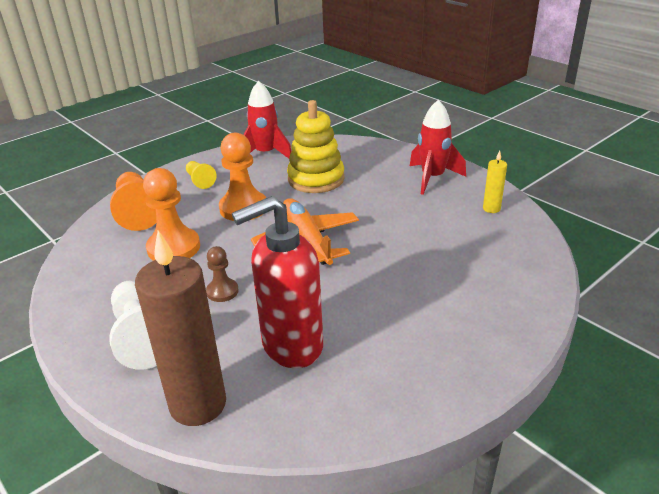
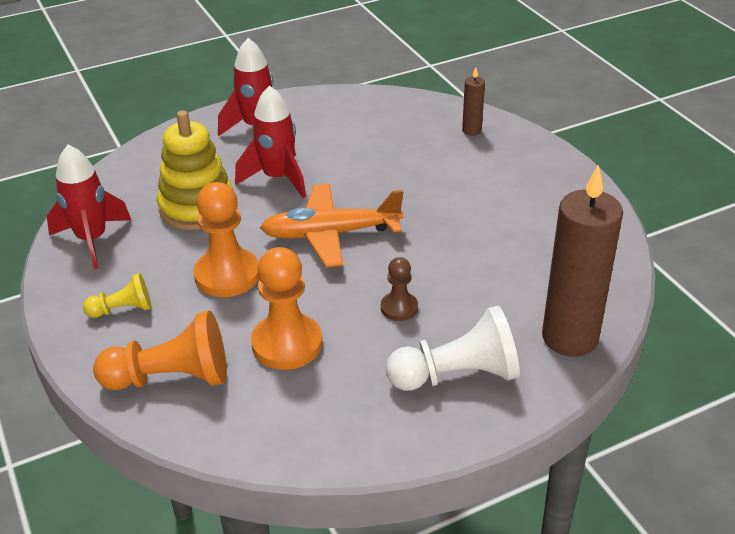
camera: 75 degrees left, 5 degrees up
red soap dispenser [232,196,323,368] -> none
yellow candle [483,151,507,213] -> none
none -> red rocket [235,85,306,198]
none -> brown candle [462,67,485,136]

